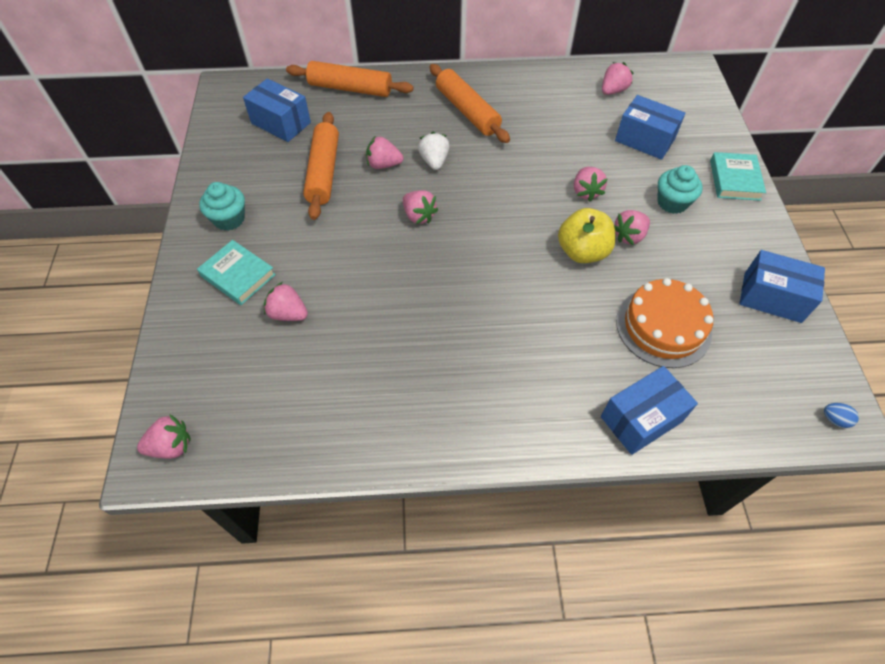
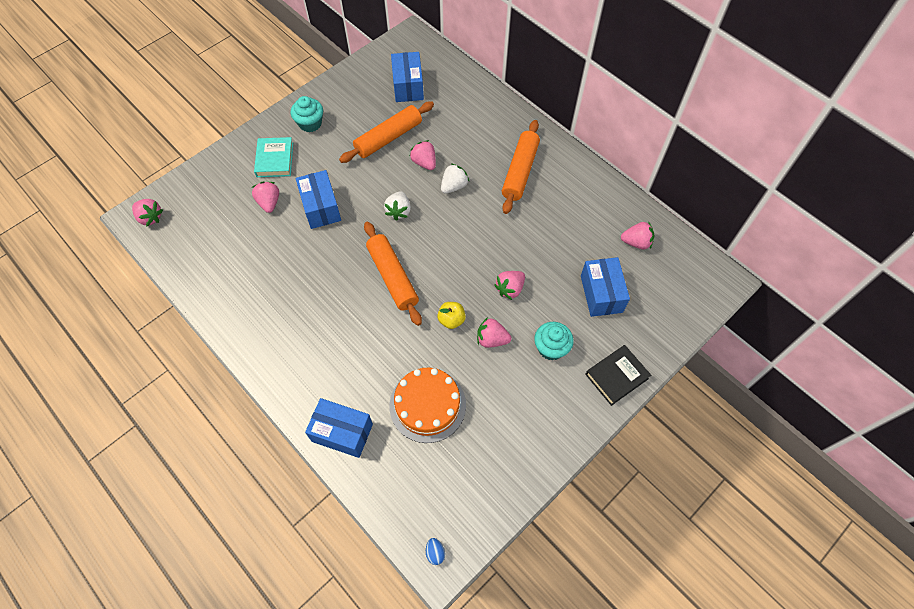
camera: 50 degrees right, 5 degrees up
orange rolling pin [286,61,414,97] -> orange rolling pin moved to [364,222,422,326]
pink strawberry [403,190,439,224] -> white strawberry [384,191,411,221]
yellow apple [558,208,615,263] -> yellow apple [437,302,466,329], size x0.61
turquoise book [710,152,766,201] -> black book [585,345,651,406]
blue box [740,250,825,323] -> blue box moved to [296,170,341,229]

